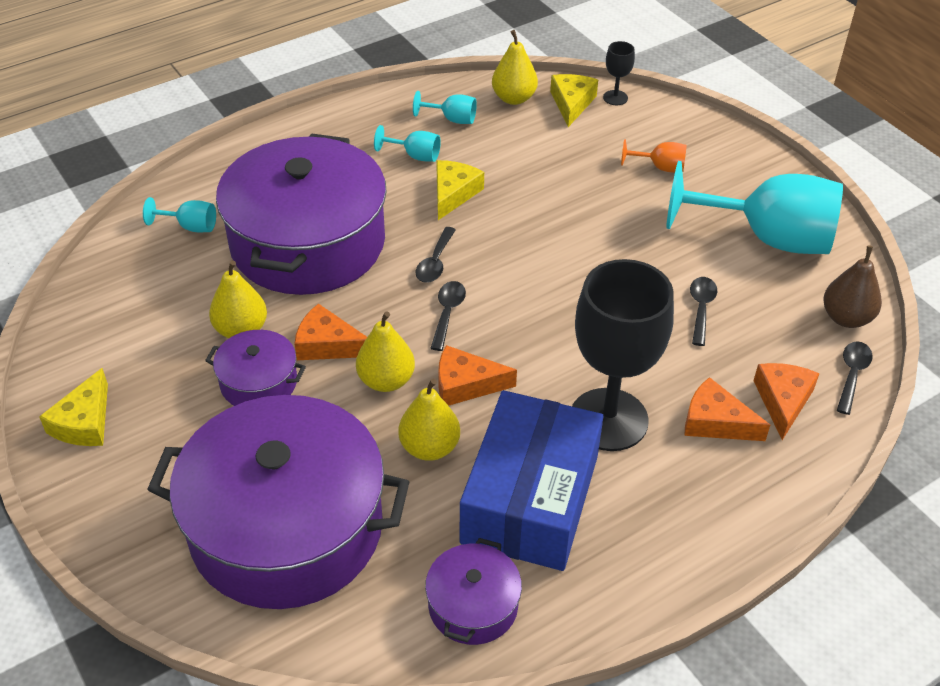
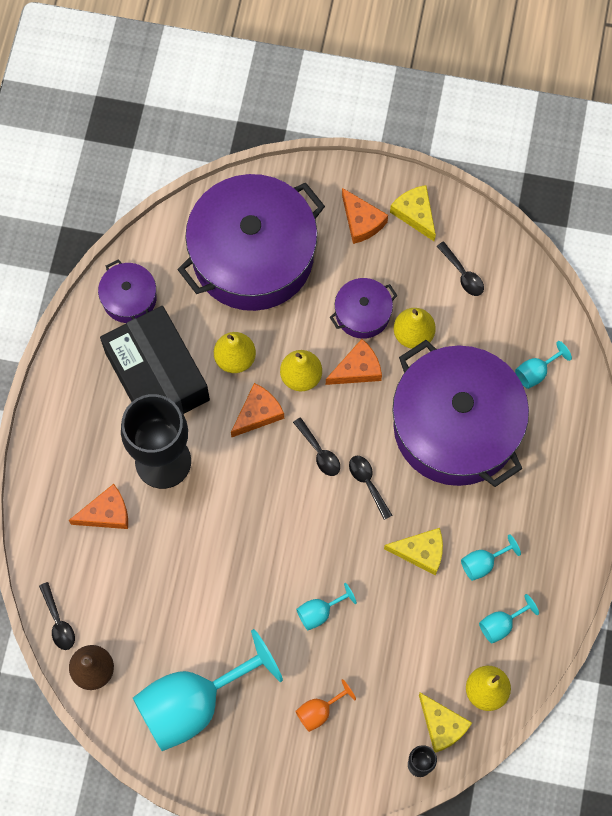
camera: 135 degrees right, 25 degrees up
yellow cheese [436,160,484,220] -> yellow cheese turned 60 degrees counterclockwise [384,528,443,575]
blue box [460,390,604,571] -> black box [100,306,210,414]
black spoon [690,277,717,346] -> black spoon moved to [437,242,484,296]
orange cheese [753,363,820,440] -> orange cheese moved to [342,188,388,244]
none -> turquoise goblet [296,583,357,630]

